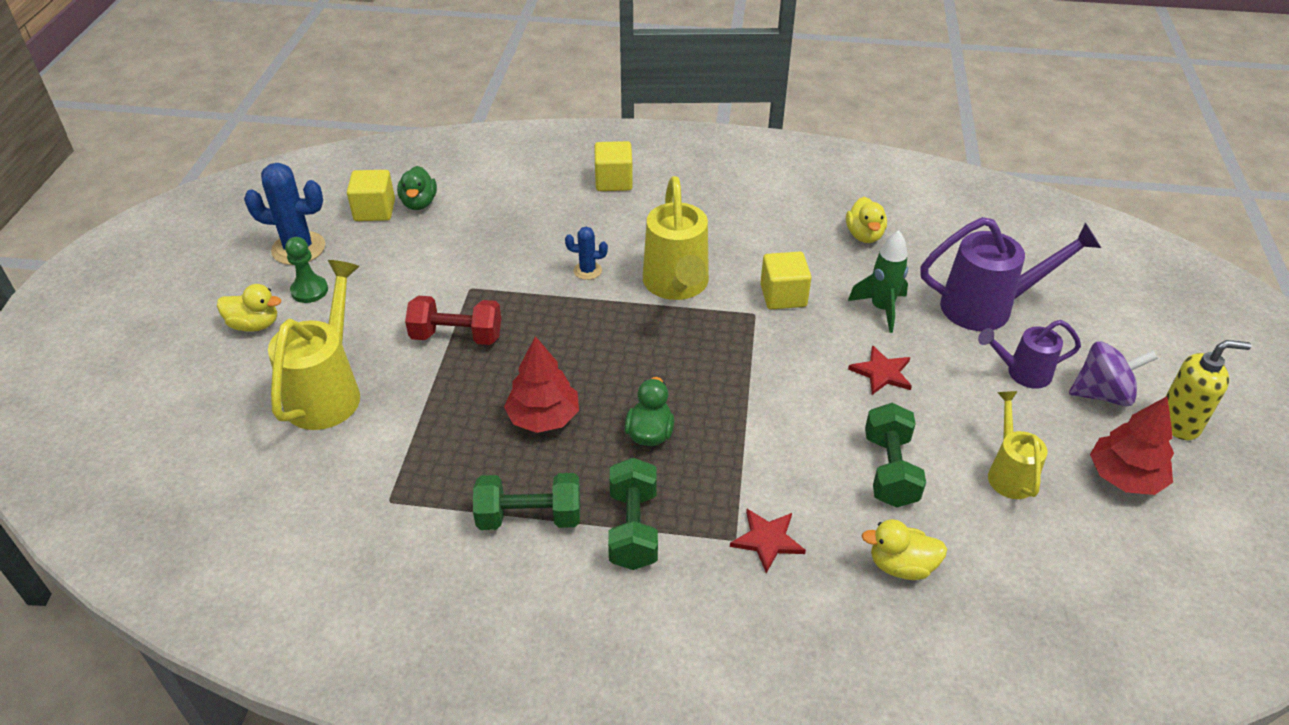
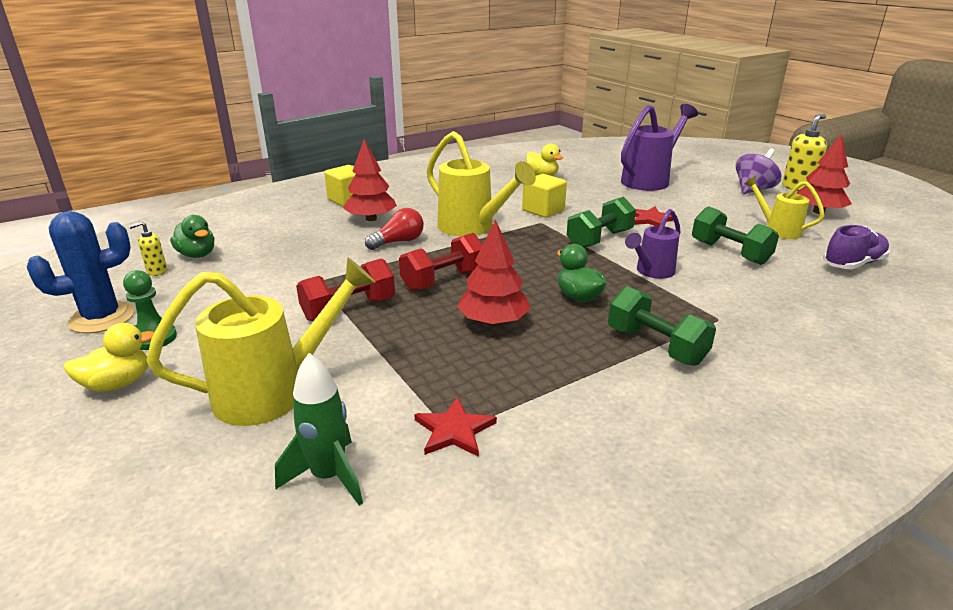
camera: 40 degrees left, 15 degrees down
yellow watering can [268,260,360,430] -> yellow watering can turned 90 degrees clockwise [146,257,375,426]
yellow cube [347,170,395,221] -> yellow soap dispenser [129,222,167,276]
green dumbbell [473,473,580,530] -> green dumbbell moved to [567,197,636,248]
blue cactus [565,227,608,280] -> red light bulb [365,208,424,250]
red star [730,509,806,573] -> red star moved to [414,397,497,457]
green rocket [848,230,908,333] -> green rocket moved to [275,353,363,506]
yellow duck [862,519,947,580] -> none
purple watering can [978,320,1081,389] -> purple watering can moved to [625,209,680,279]
none -> red tree [343,139,397,221]
none -> red dumbbell [399,233,483,291]
none -> purple shoe [823,225,890,269]

